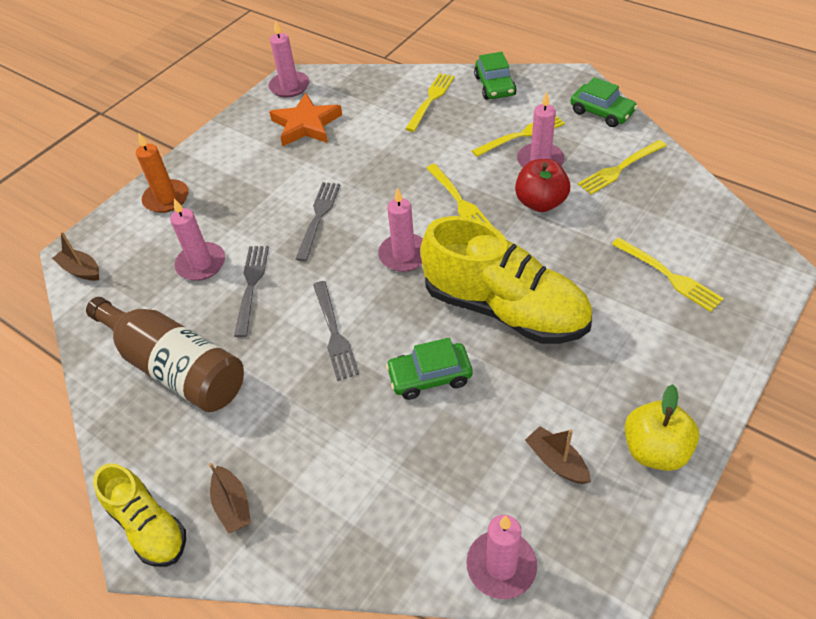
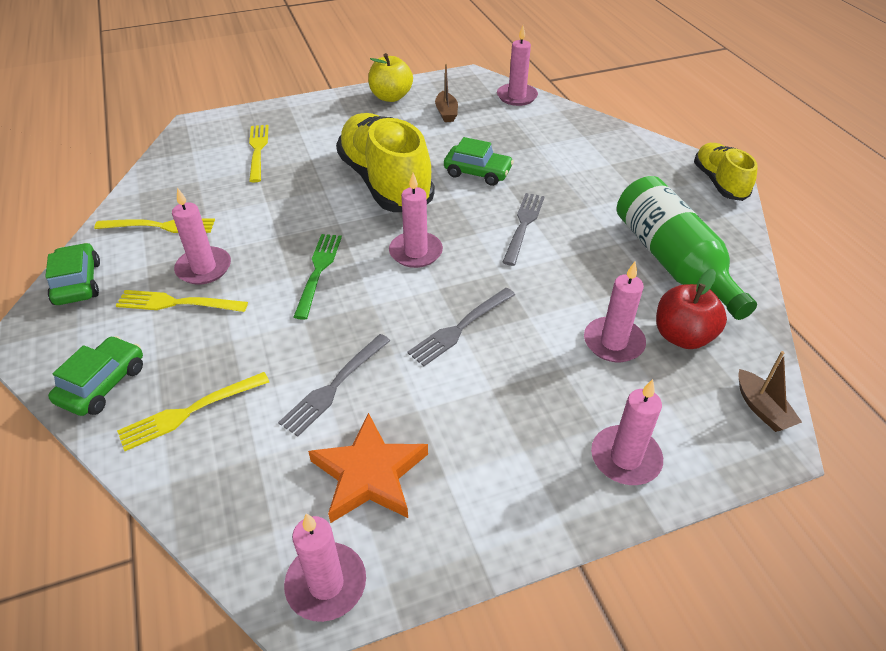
camera: 150 degrees left, 5 degrees down
brown bottle [86,297,244,412] -> green bottle [617,176,757,320]
orange candle [136,132,189,213] -> pink candle [591,379,663,485]
brown boat [209,463,251,534] -> none
grey fork [234,246,269,337] -> grey fork moved to [278,334,390,437]
yellow fork [426,164,493,226] -> green fork [294,234,342,320]
red apple [515,159,570,212] -> red apple moved to [656,269,727,349]

